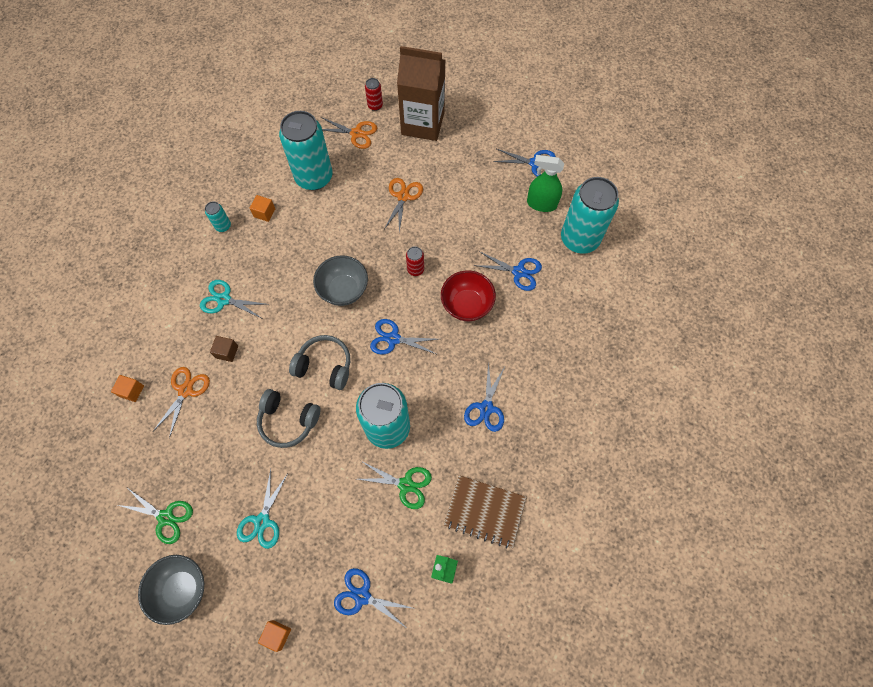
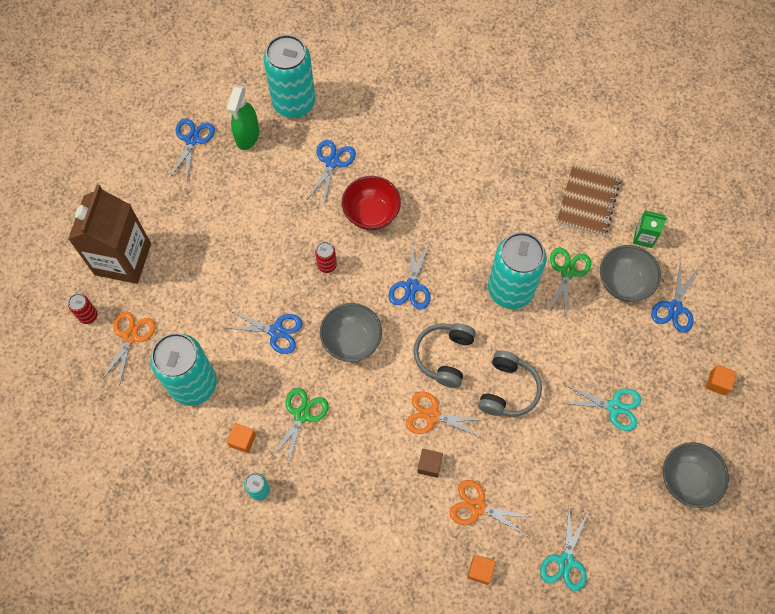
camera: 90 degrees left, 0 degrees up
green scissors [118,488,193,544] -> green scissors moved to [270,388,329,468]
turquoise scissors [200,280,270,318] -> turquoise scissors moved to [540,508,589,591]
orange scissors [384,178,423,233] -> orange scissors moved to [406,391,487,438]
blue scissors [464,361,505,432] -> blue scissors moved to [227,311,303,354]
none -> grey bowl [600,245,661,302]

